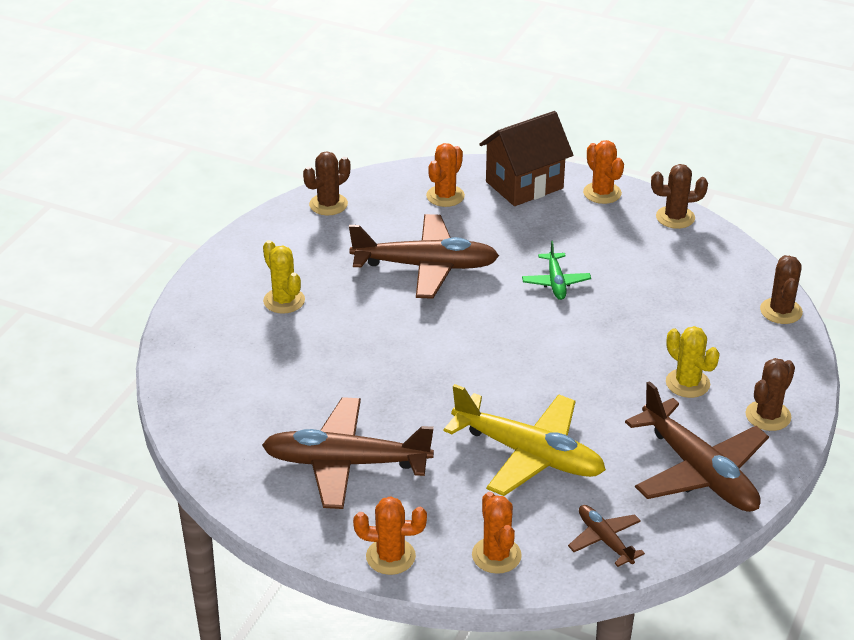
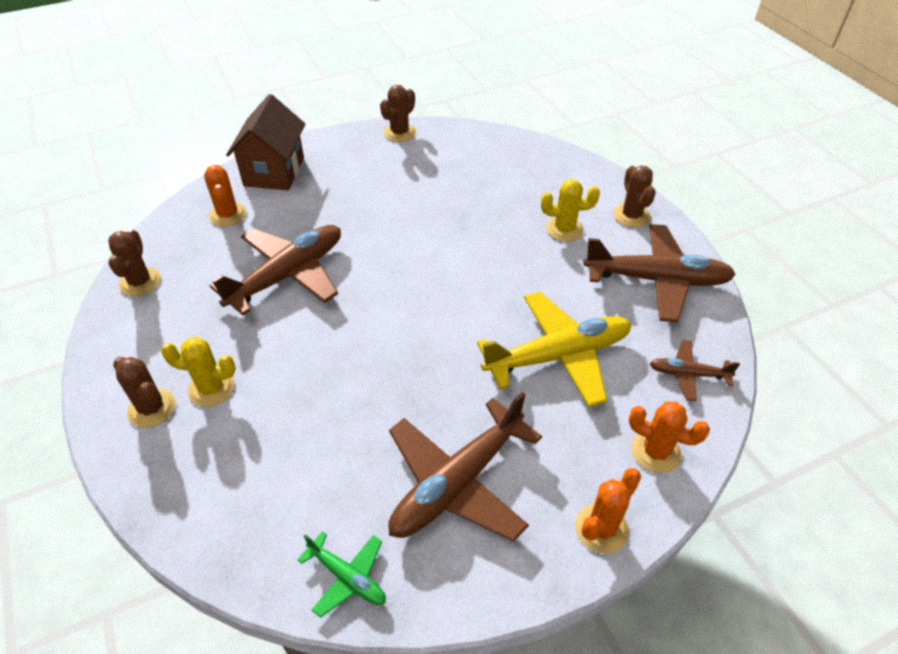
camera: 50 degrees left, 10 degrees up
green plane [522,241,591,300] -> green plane moved to [298,531,386,618]
orange cactus [583,140,624,204] -> none
brown cactus [760,255,803,324] -> brown cactus moved to [113,357,176,428]

